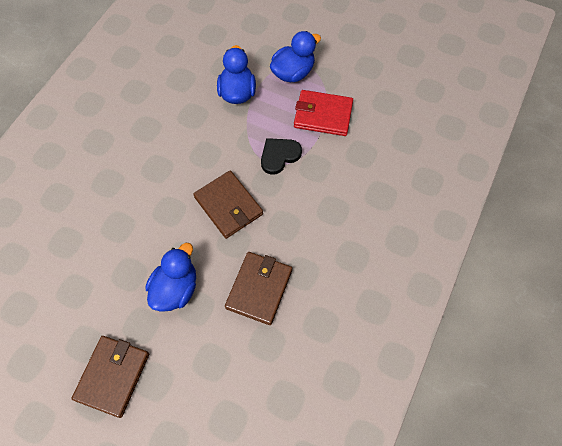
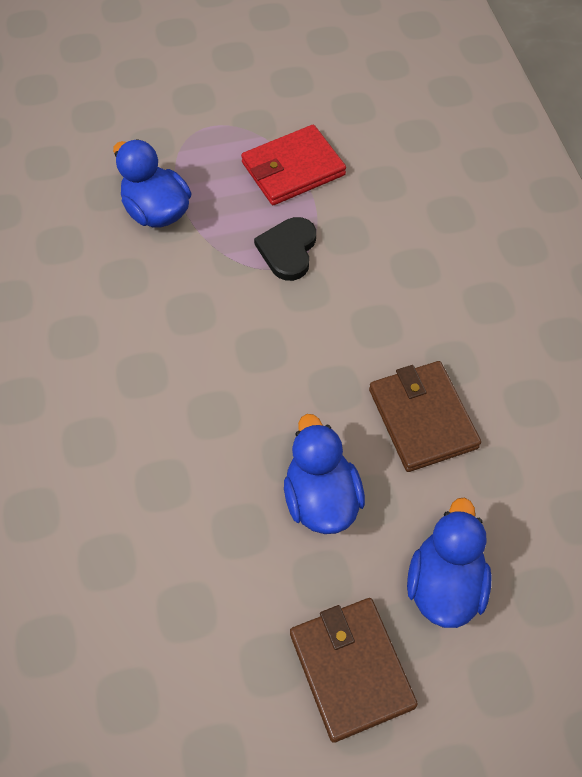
camera: 40 degrees left, 5 degrees down
brown wallet [193,170,263,239] -> none
blue duck [270,31,321,82] -> blue duck moved to [407,498,492,628]

